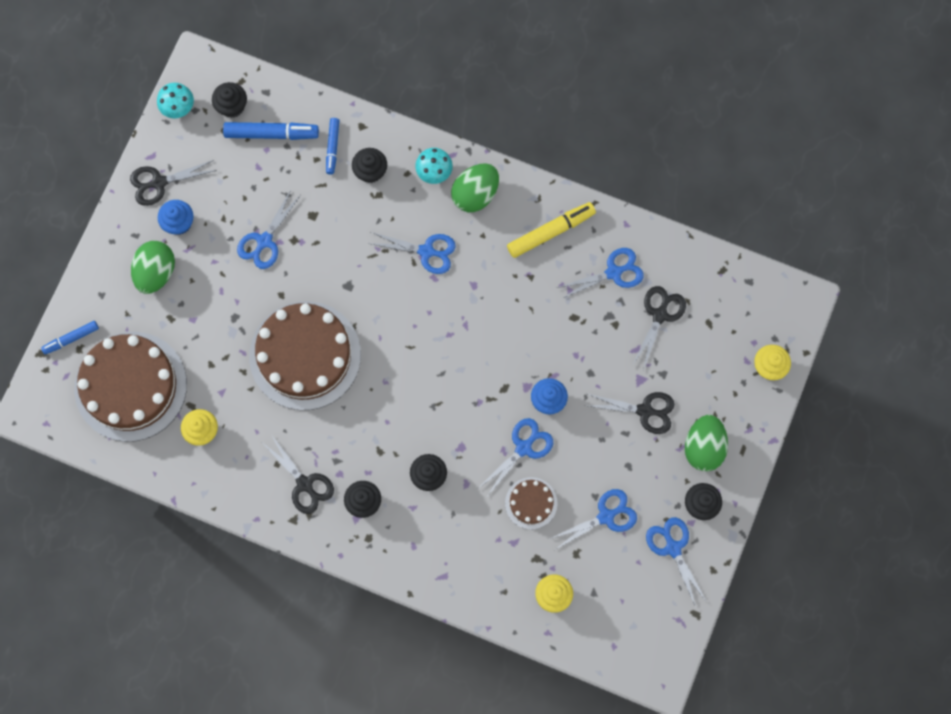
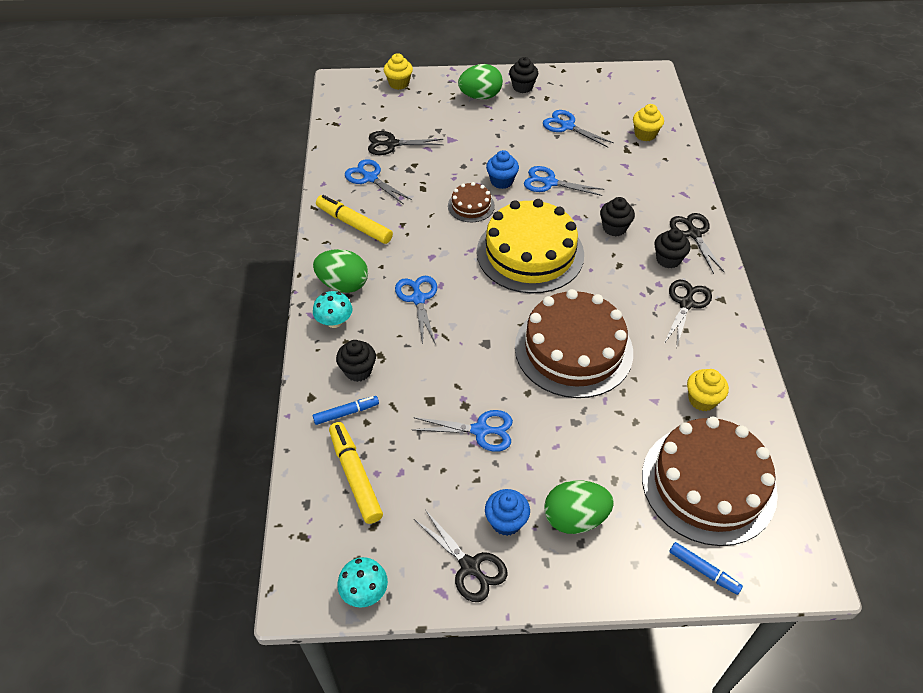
camera: 115 degrees left, 25 degrees down
black cupcake [212,82,247,118] -> none
blue marker [223,122,319,140] -> yellow marker [329,422,383,524]
brown cake [505,477,557,530] -> brown cake moved to [448,182,495,222]
black scissors [586,392,674,434] -> black scissors moved to [670,213,725,274]
blue scissors [646,517,707,607] -> none
none -> yellow cake [477,199,584,293]

